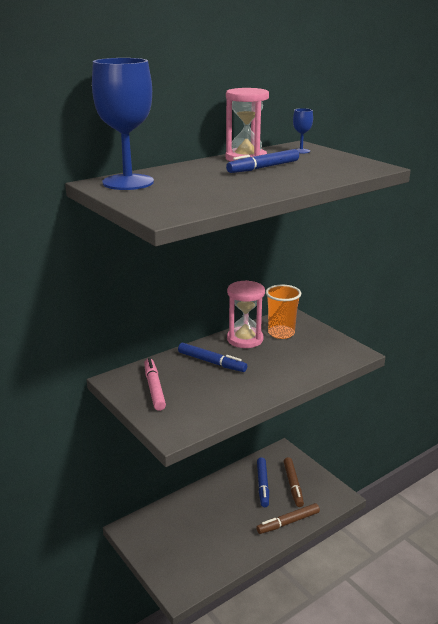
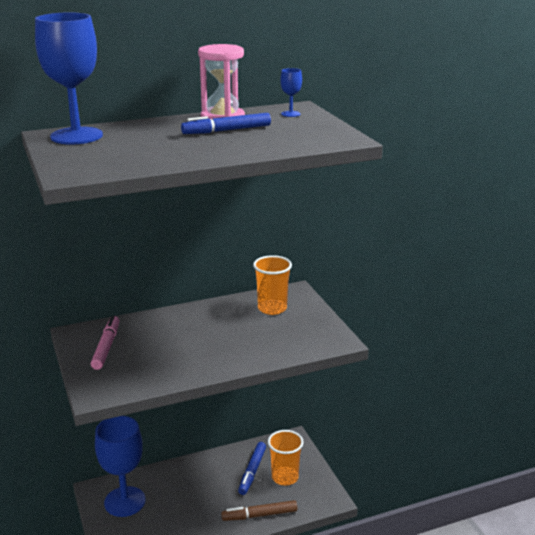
camera: 15 degrees right, 0 degrees up
blue marker [178,343,247,372] -> none
pink hourglass [227,280,265,348] -> none
brown marker [283,457,304,507] -> orange cup [268,430,304,486]
none -> blue goblet [95,416,146,517]

